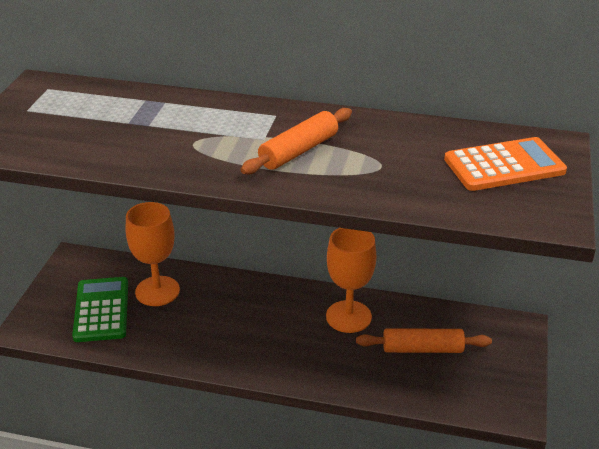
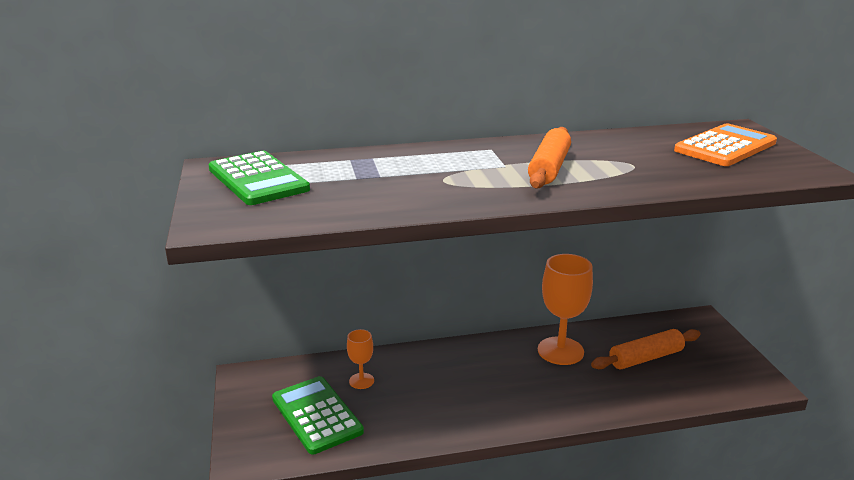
camera: 25 degrees left, 10 degrees down
orange goblet [126,202,180,306] -> orange goblet [347,329,374,389], size x0.52
none -> green calculator [208,151,310,205]

